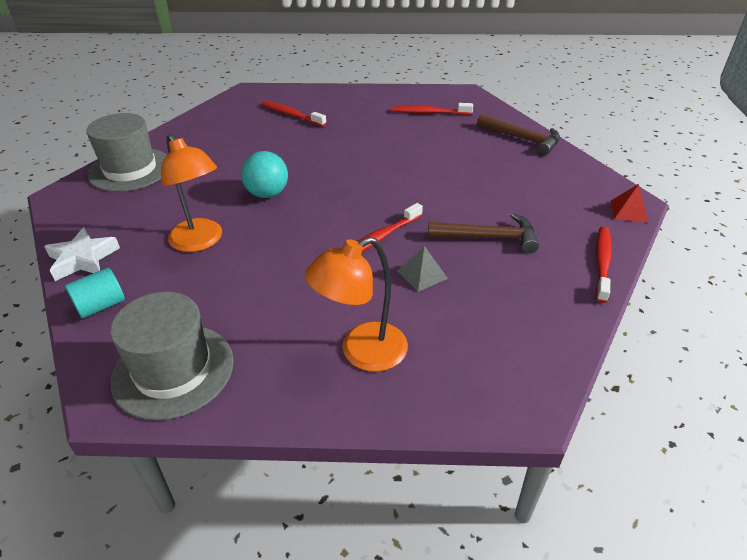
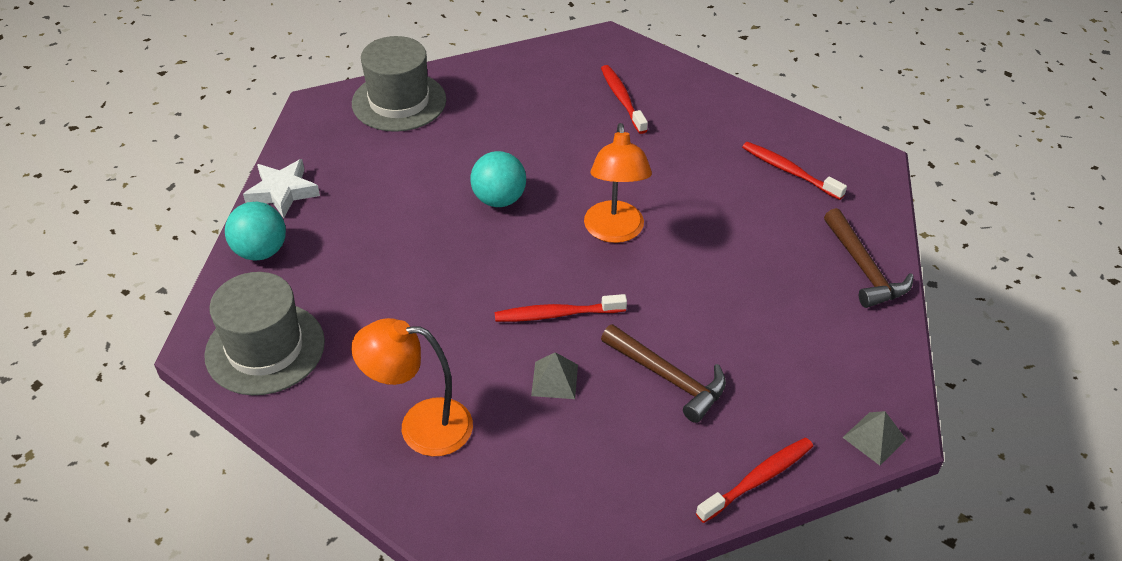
camera: 35 degrees right, 5 degrees up
turquoise cylinder [65,268,125,318] -> turquoise ball [225,202,286,261]
orange lamp [161,134,222,252] -> orange lamp moved to [584,123,652,243]
red pyramid [611,184,648,223] -> grey pyramid [842,411,907,465]

